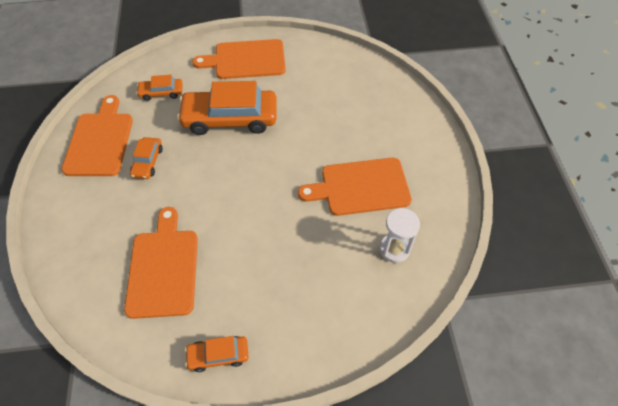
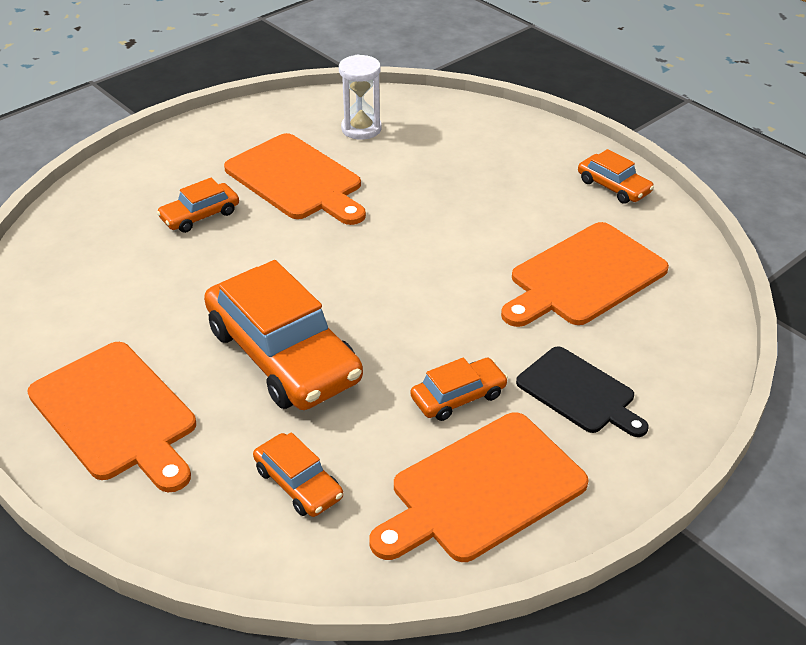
camera: 125 degrees left, 15 degrees down
none -> orange car [157,178,239,233]
none -> black cutting board [516,346,649,437]

